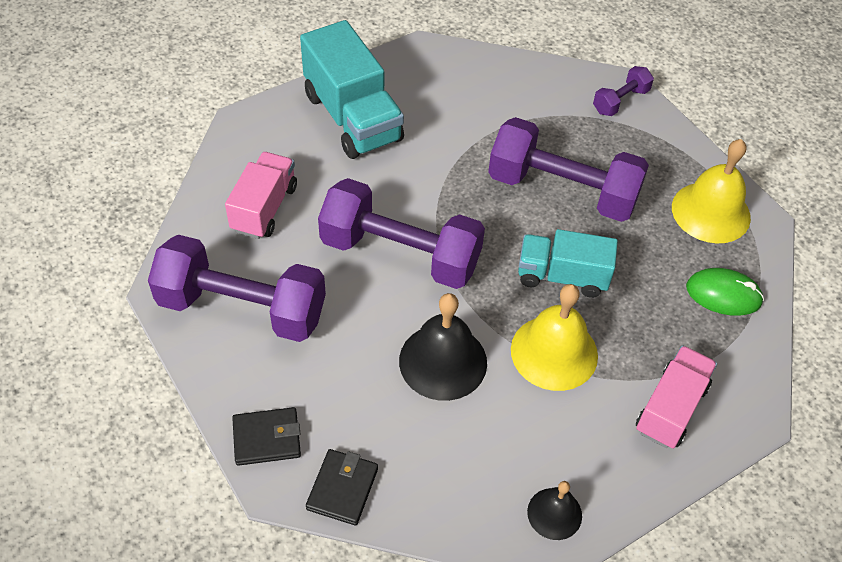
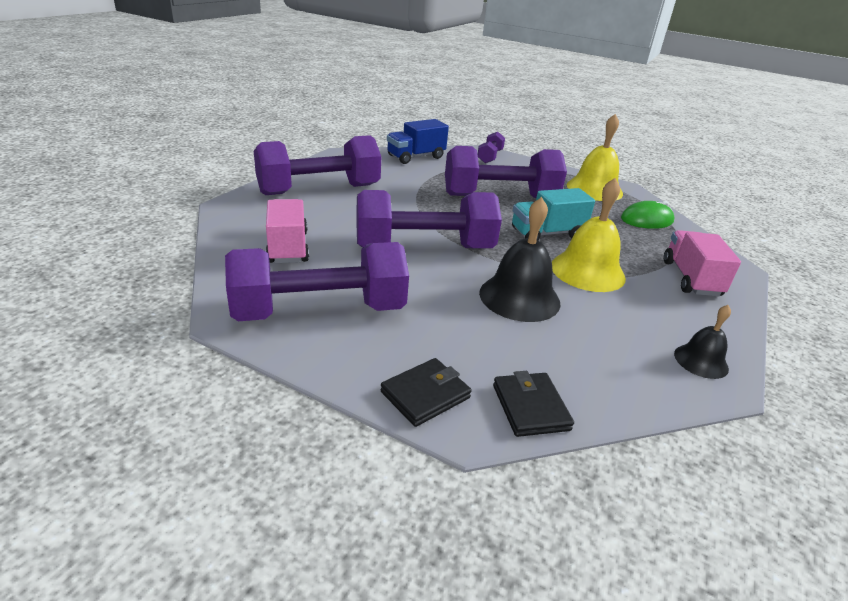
camera: 30 degrees left, 20 degrees down
turquoise truck [300,20,404,159] -> purple dumbbell [254,135,381,195]
none -> blue truck [387,119,449,164]

